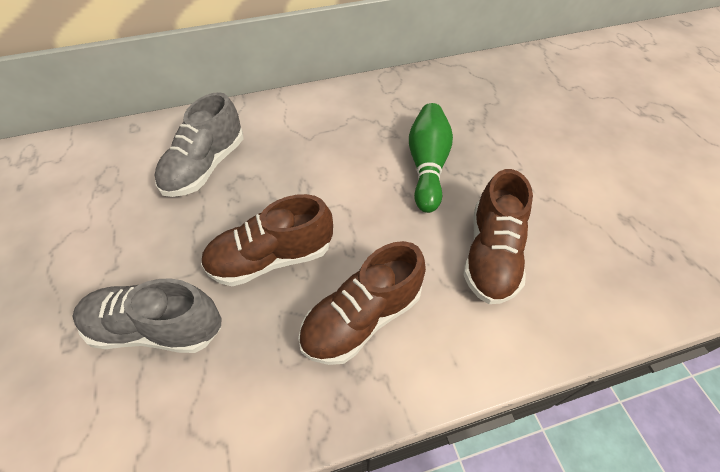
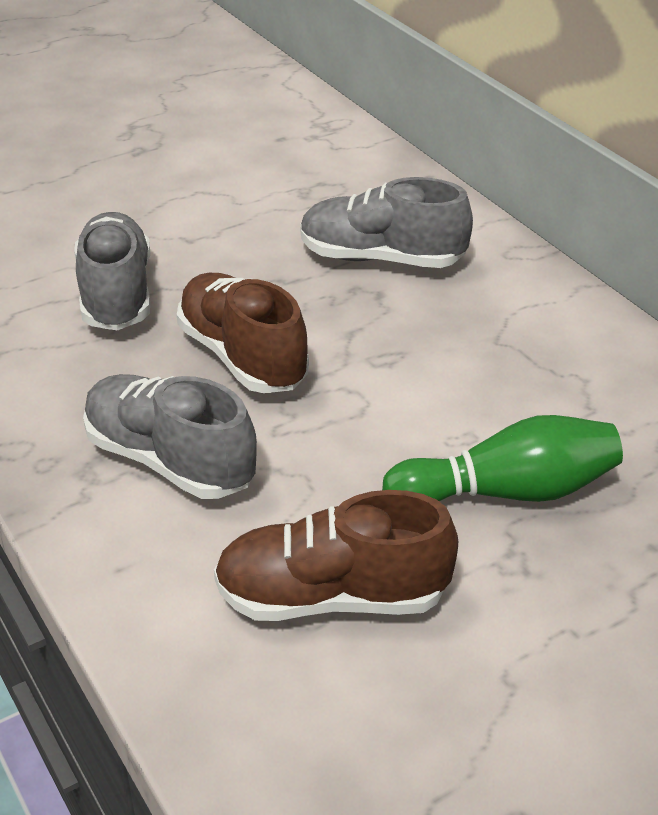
camera: 75 degrees right, 15 degrees down
brown shoe [298,241,426,365] -> grey shoe [83,374,257,499]

